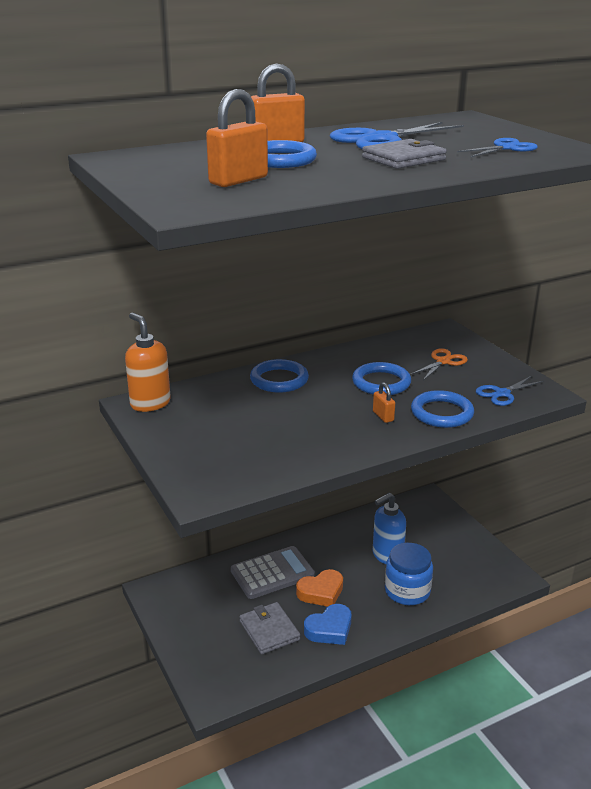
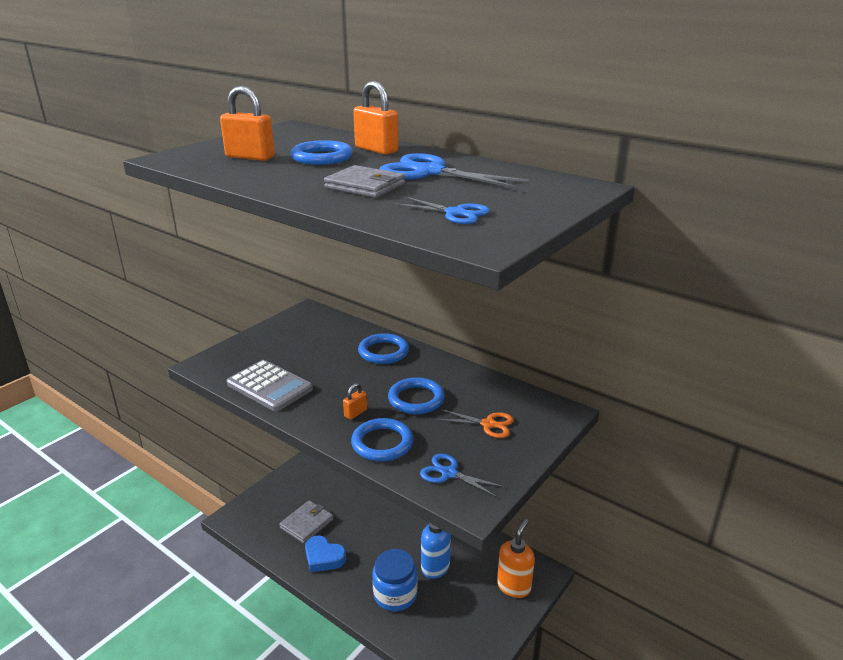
camera: 65 degrees right, 0 degrees up
orange soap dispenser [125,313,171,412] -> orange soap dispenser moved to [497,519,535,598]
grey calculator [231,546,315,599] -> grey calculator moved to [227,360,313,411]
orange heart [296,569,343,607] -> none

